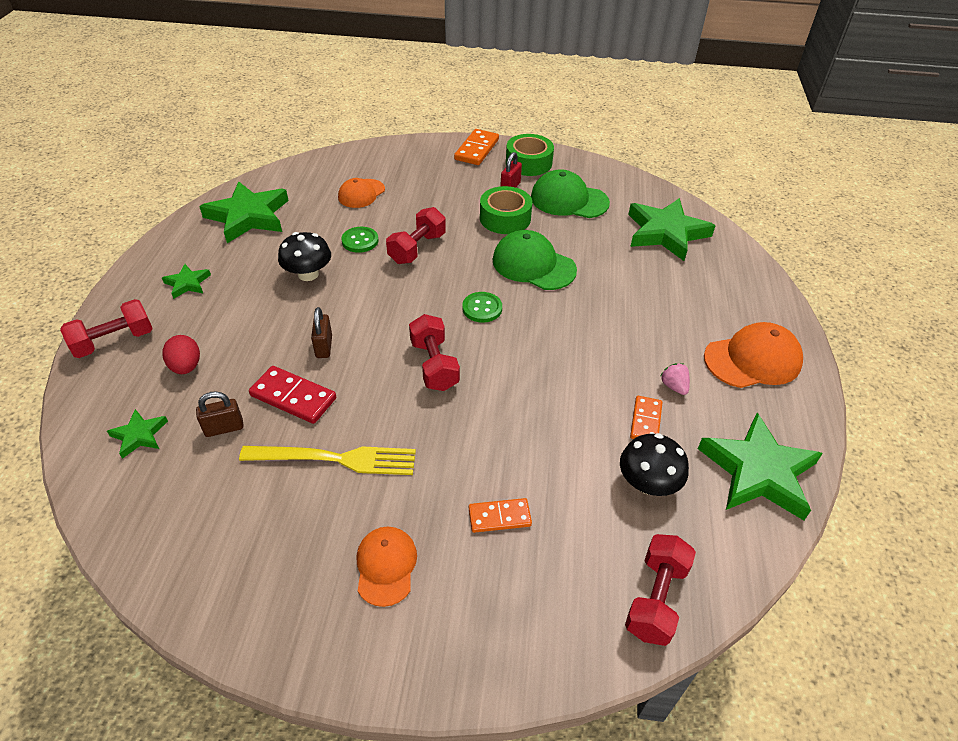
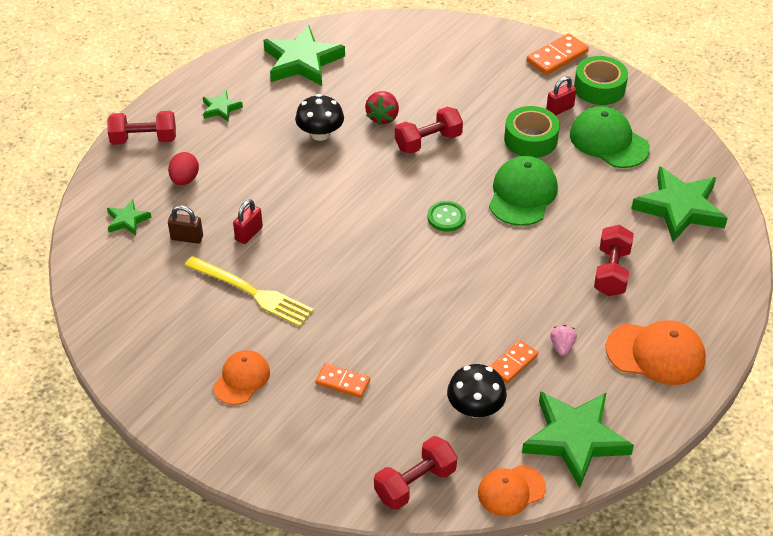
camera: 30 degrees right, 0 degrees up
red domino [249,366,336,424] -> red padlock [233,199,263,244]
brown padlock [311,307,332,358] -> none
orange cap [338,178,385,208] -> orange cap moved to [478,465,546,517]
green button [341,227,379,253] -> red strawberry [365,91,399,126]
red dumbbell [409,314,460,391] -> red dumbbell moved to [594,225,634,296]
green cap [492,230,577,290] -> green cap turned 45 degrees clockwise [489,156,558,226]

